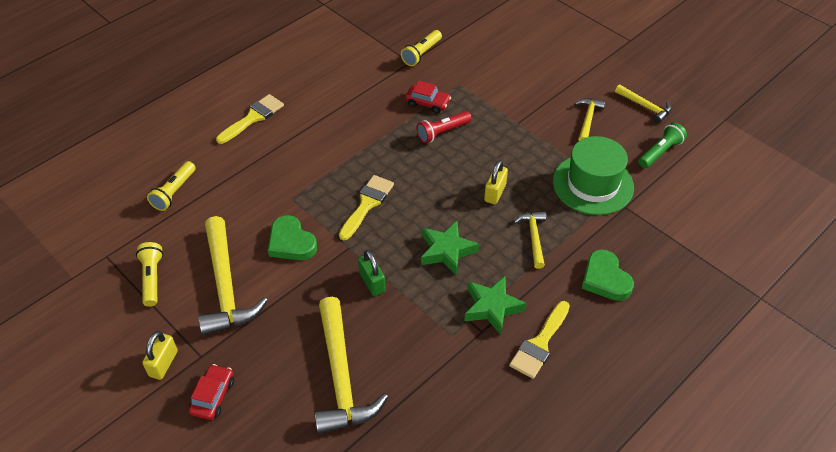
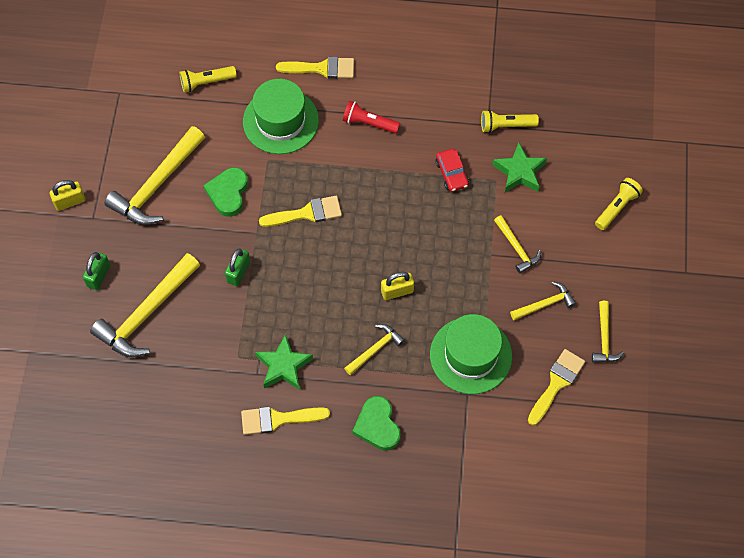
camera: 50 degrees right, 15 degrees up
yellow flashlight [136,242,163,307] -> yellow flashlight moved to [595,178,643,230]
red car [189,364,234,420] -> none
red flashlight [417,111,472,143] -> red flashlight moved to [343,101,400,134]
green star [421,221,479,275] -> green star moved to [492,142,547,192]
green heart [582,250,634,301] -> green heart turned 45 degrees counterclockwise [352,396,401,451]
green flashlight [638,122,687,168] -> yellow brush [528,349,585,425]
none -> green padlock [83,252,110,290]
none -> green hat [243,79,319,154]
none -> yellow hammer [494,215,541,274]

